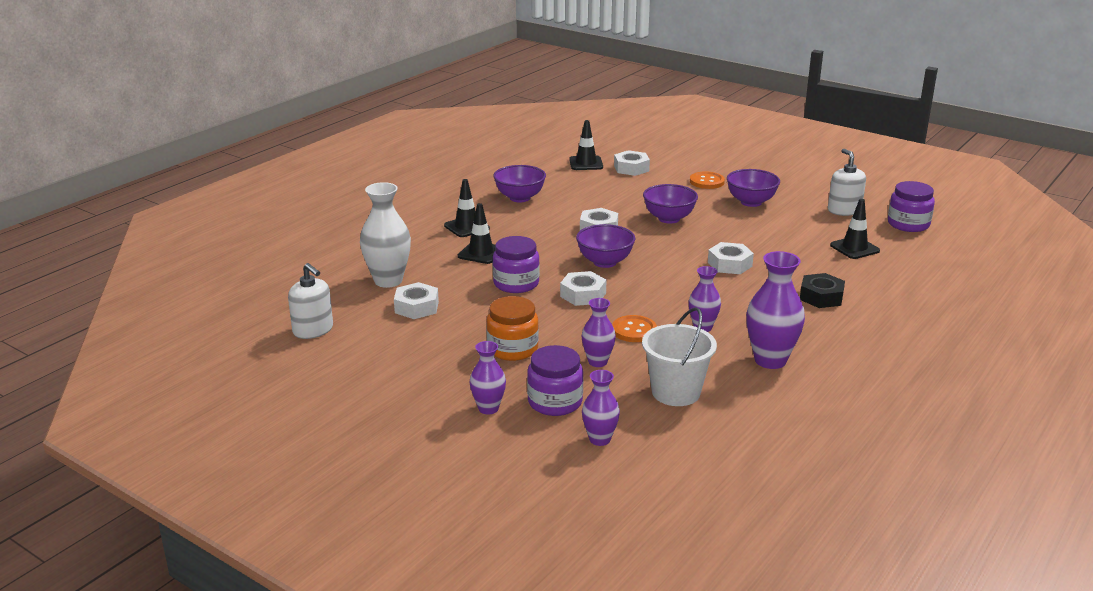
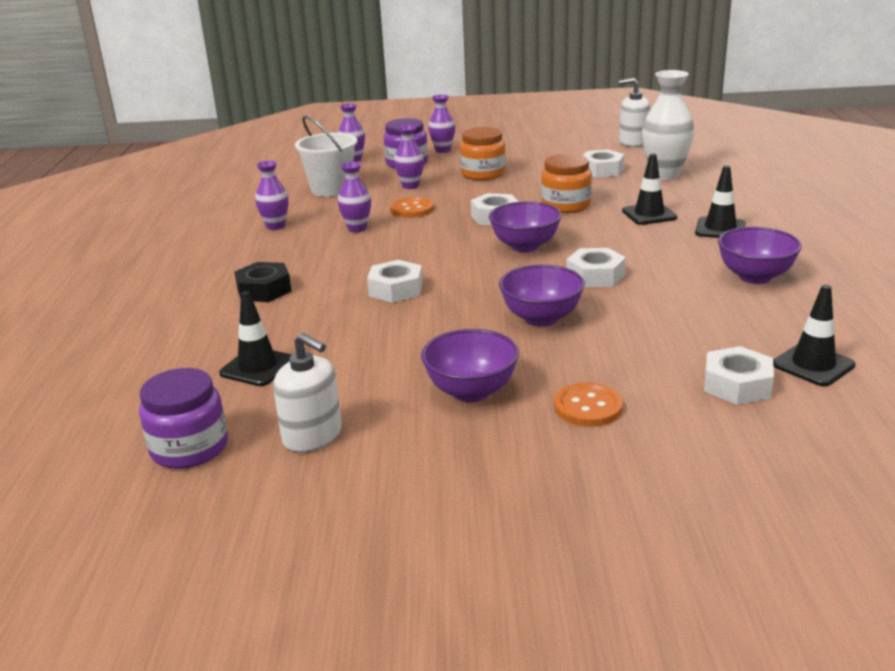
camera: 145 degrees right, 0 degrees up
purple jar [493,236,540,293] -> orange jar [541,154,592,213]
purple vase [746,251,805,369] -> purple vase [255,161,288,230], size x0.60

